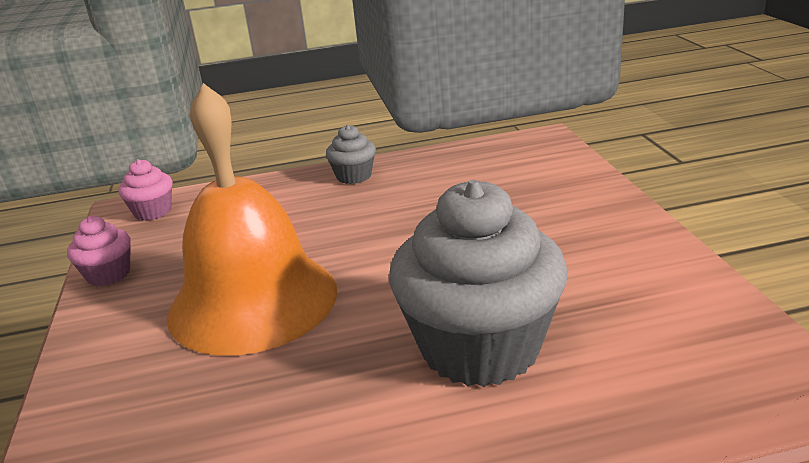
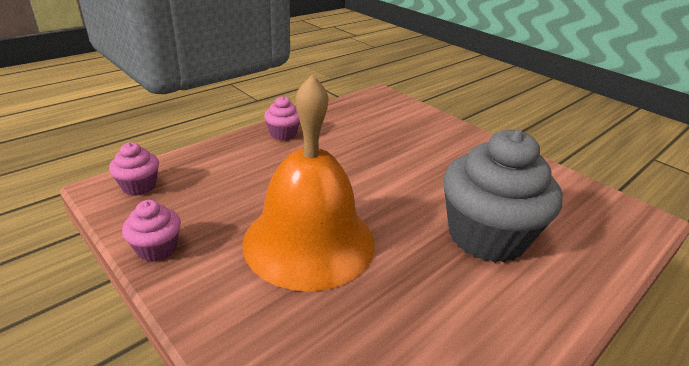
camera: 35 degrees left, 5 degrees up
grey cupcake [326,125,376,184] -> pink cupcake [264,96,300,140]

